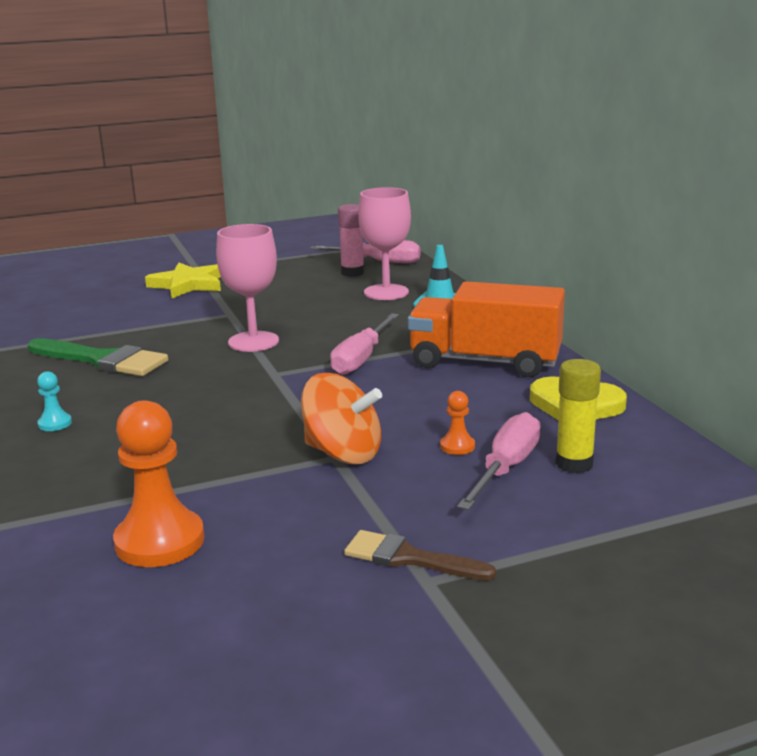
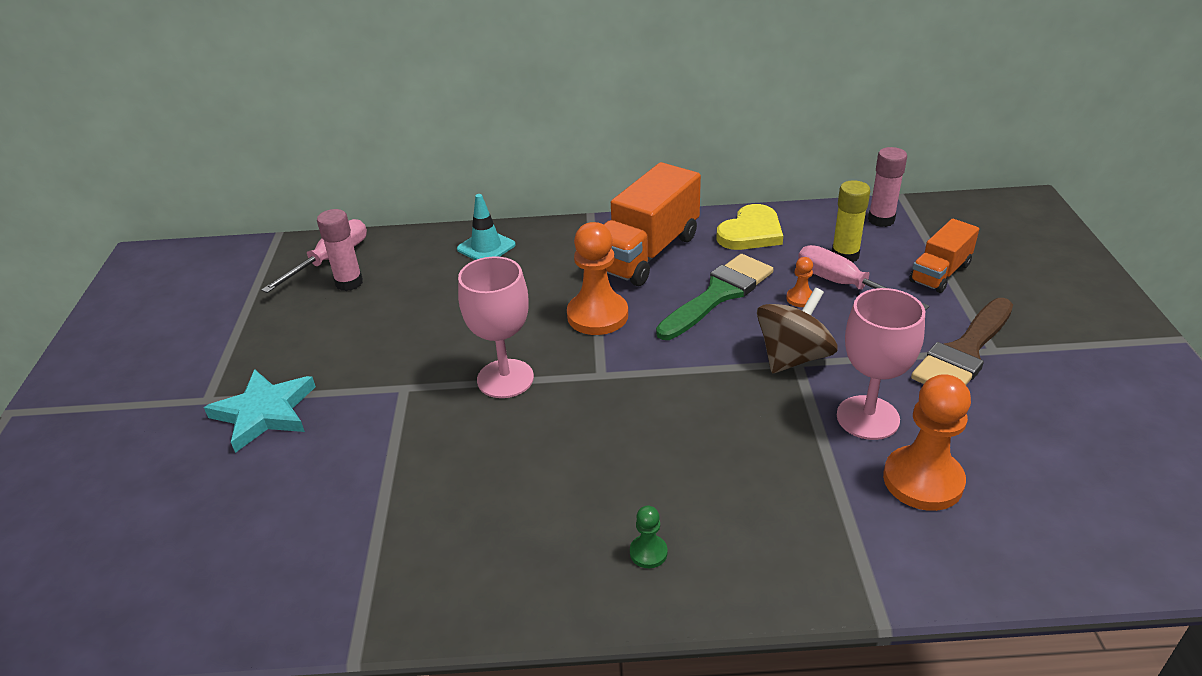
camera: 70 degrees left, 15 degrees up
green brush [28,338,168,376] -> green brush moved to [656,254,774,340]
turquoise pawn [37,371,72,431] -> green pawn [630,506,668,568]
yellow star [145,262,221,298] -> turquoise star [204,369,316,453]
orange spinning top [301,373,382,464] -> brown spinning top [757,288,837,373]
pink screwdriver [330,313,399,375] -> orange pawn [567,222,628,335]
brown brush [344,530,496,581] -> brown brush [911,298,1013,385], size x1.56
pink goblet [358,187,411,300] -> pink goblet moved to [837,288,925,440]
none -> pink glue stick [868,147,907,227]
none -> orange truck [909,219,979,293]

